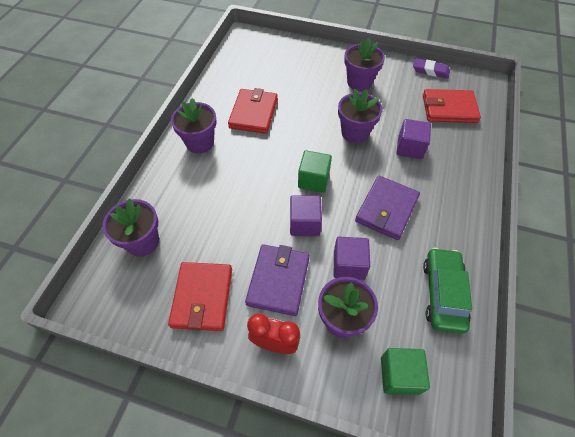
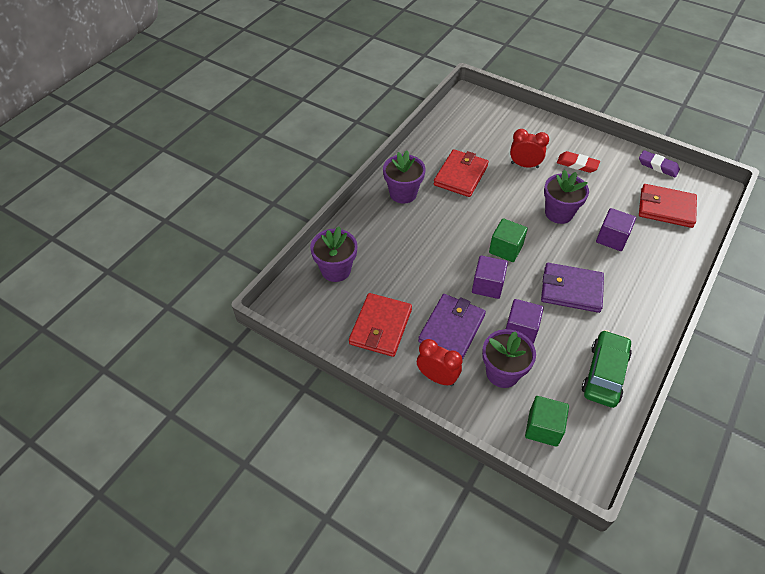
camera: 15 degrees right, 5 degrees down
purple flower pot [344,38,385,91] -> red eraser [557,151,600,173]
purple wallet [355,176,420,240] -> purple wallet turned 60 degrees clockwise [541,263,604,313]
none -> red clock [510,129,549,168]

